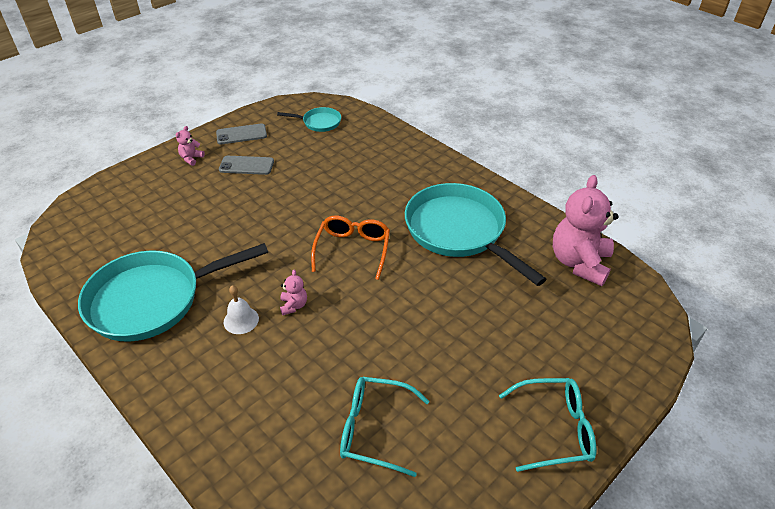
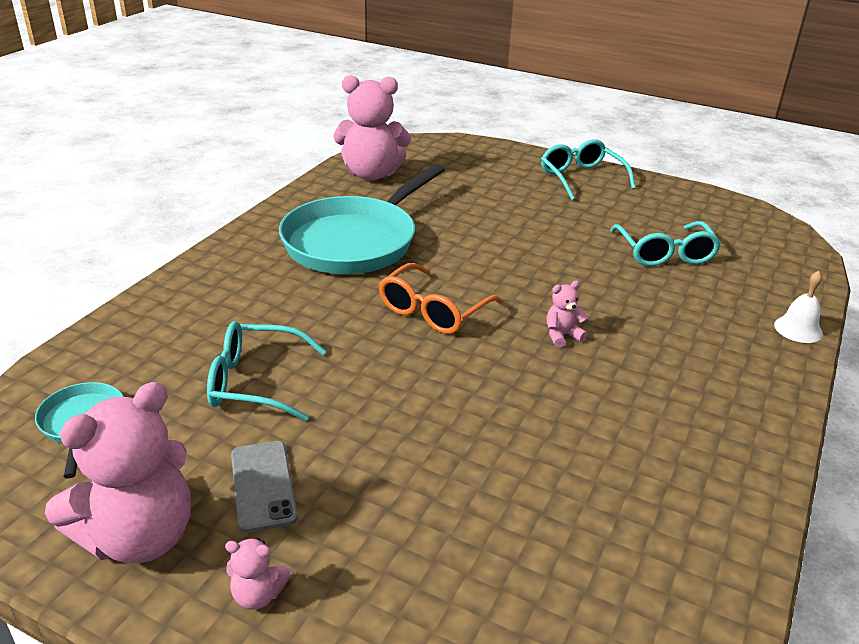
camera: 110 degrees left, 10 degrees down
turquoise pan [78,243,268,341] -> none
grey phone [216,123,267,144] -> pink teddy bear [45,382,191,563]
white bell [223,285,259,334] -> white bell moved to [774,271,823,343]
orange glasses [311,216,390,280] -> orange glasses turned 45 degrees counterclockwise [379,263,503,334]
none -> turquoise glasses [207,321,326,421]

